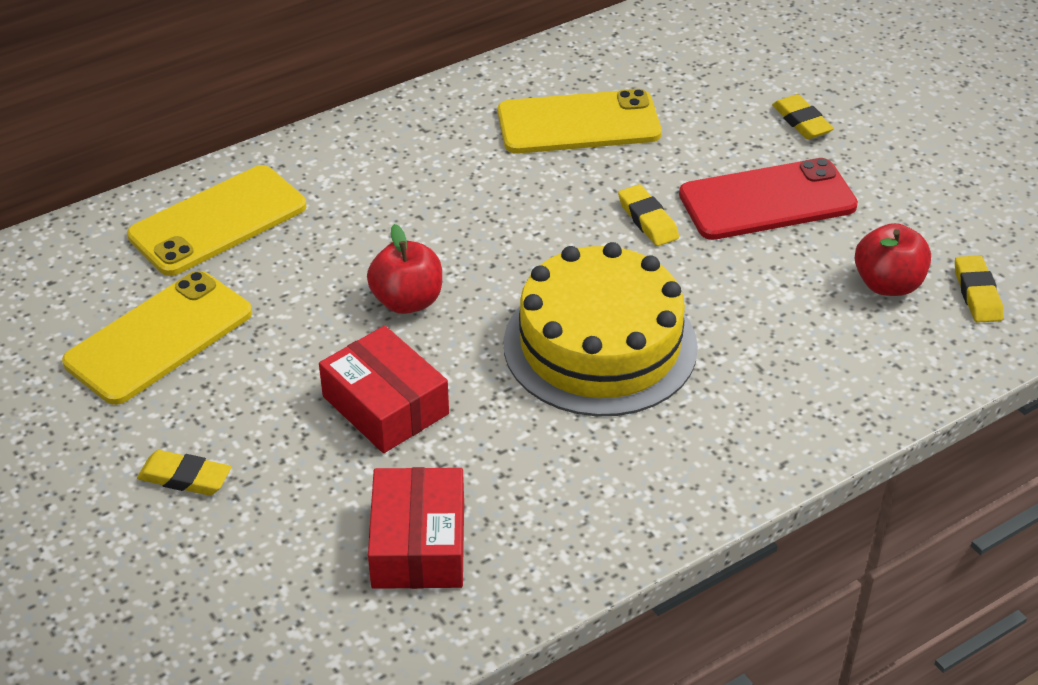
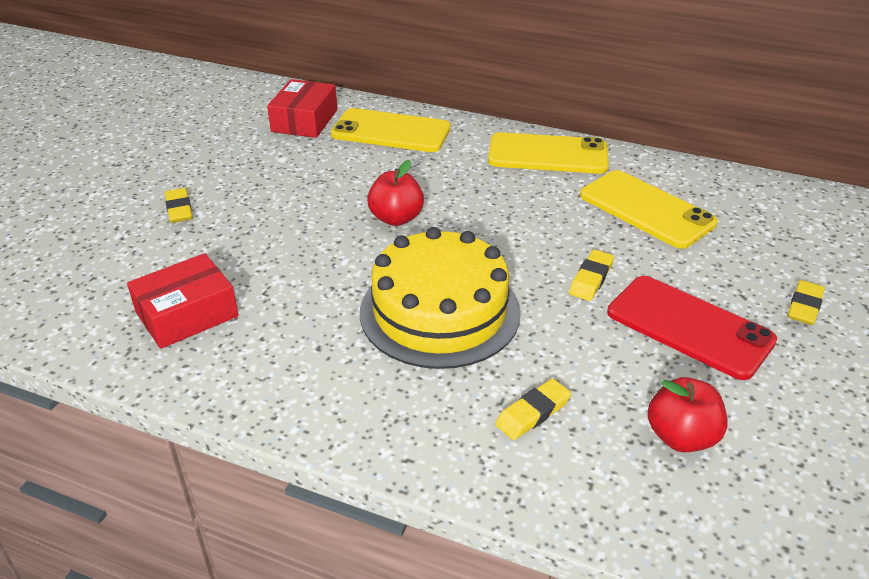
camera: 55 degrees right, 5 degrees down
yellow phone [62,271,252,405] -> yellow phone moved to [488,132,609,174]
red box [319,326,449,453] -> red box moved to [267,79,337,138]
yellow eraser [955,256,1003,323] -> yellow eraser moved to [495,379,571,440]

